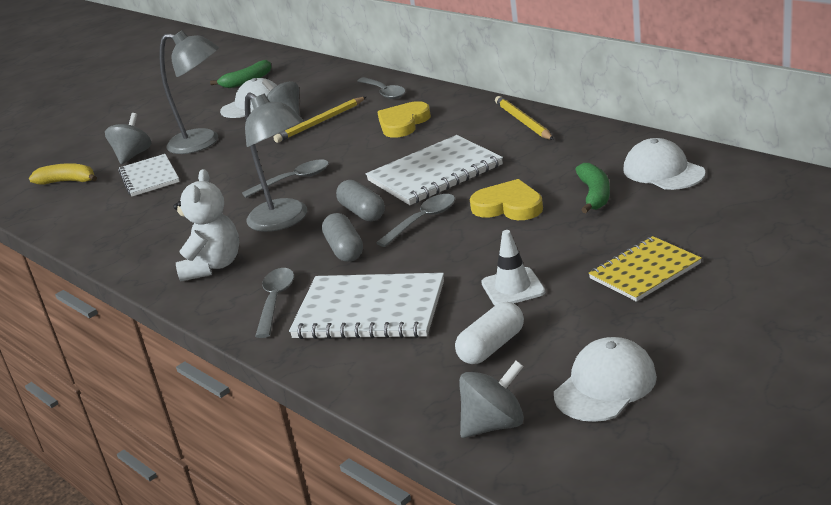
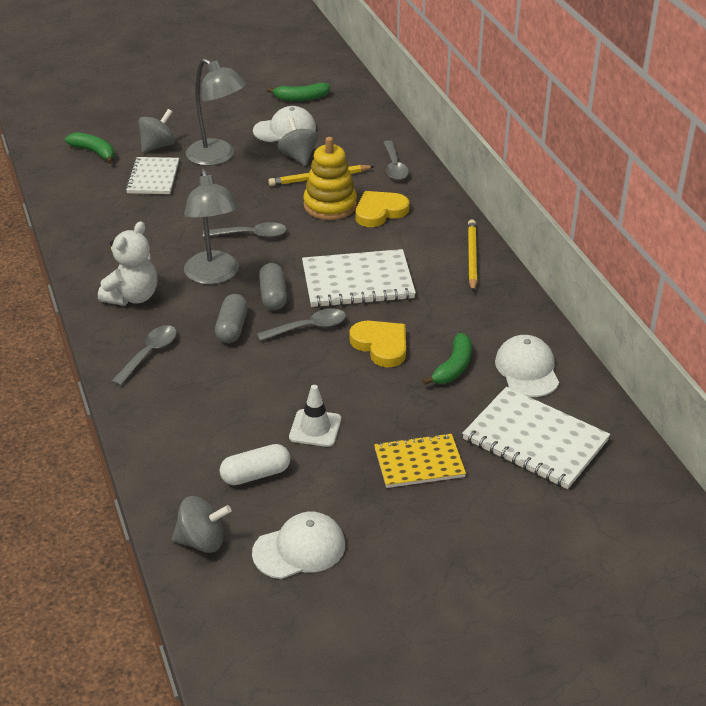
camera: 20 degrees right, 10 degrees up
yellow banana [29,163,97,185] -> green banana [65,132,114,164]
white notebook [289,273,444,339] -> white notebook moved to [462,387,610,489]
none -> yellow stacking toy [303,137,357,220]

